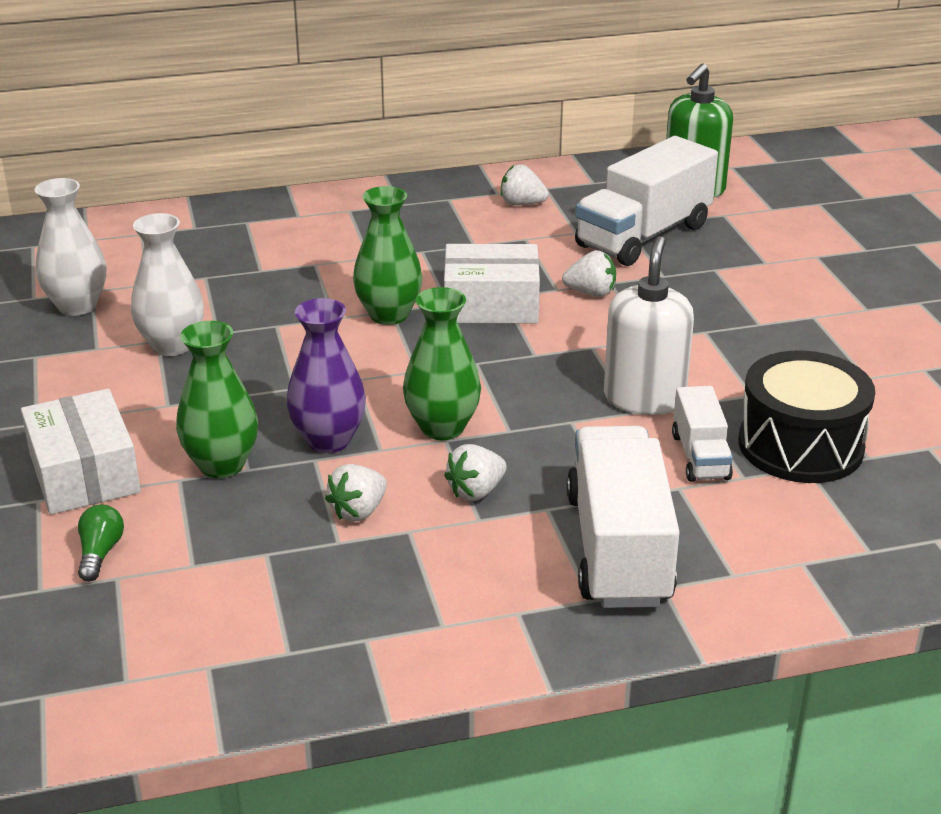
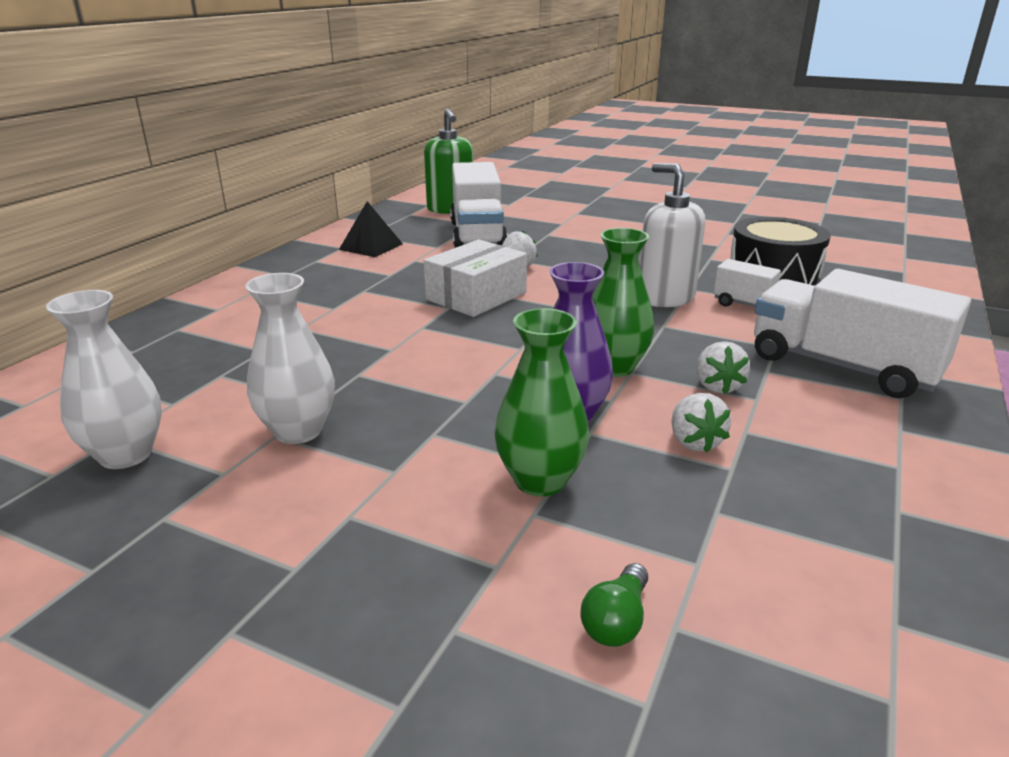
camera: 50 degrees left, 5 degrees down
white box [21,389,141,515] -> none
green light bulb [78,504,124,582] -> green light bulb turned 105 degrees counterclockwise [581,563,648,647]
green vase [353,186,423,325] -> none
white strawberry [501,164,549,205] -> black pyramid [339,201,403,257]

